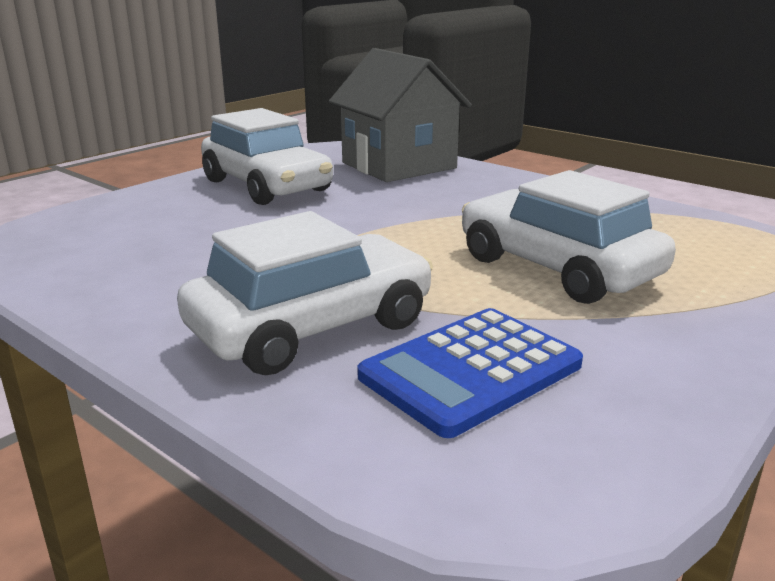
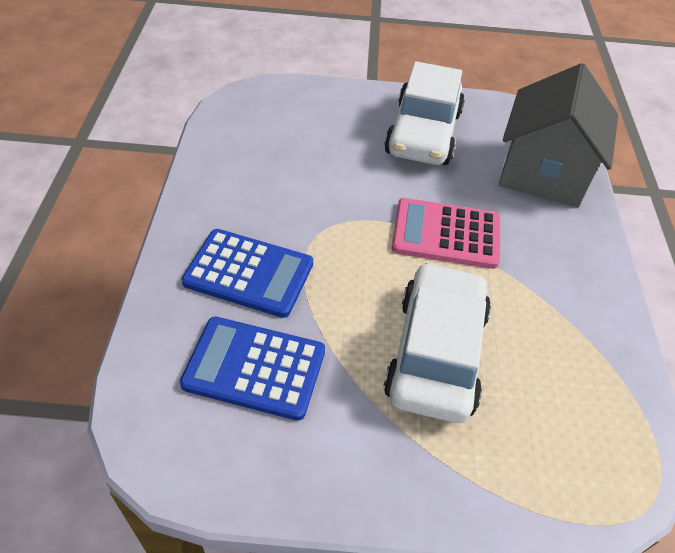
camera: 50 degrees right, 25 degrees up
white car [177,211,433,375] -> blue calculator [181,229,313,318]
none -> pink calculator [392,198,500,269]

